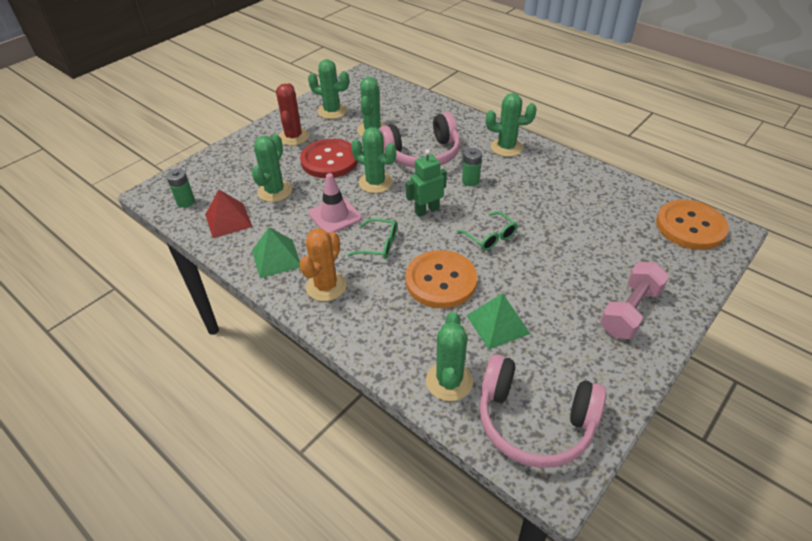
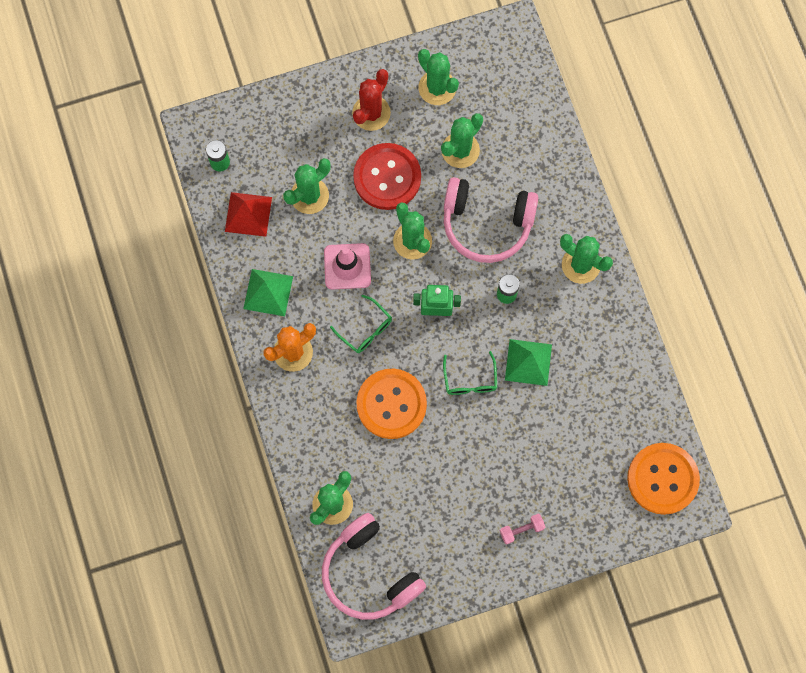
camera: 30 degrees right, 30 degrees up
green pyramid [466,293,531,350] -> green pyramid moved to [505,339,552,386]
pink dumbbell [600,262,669,339] -> pink dumbbell [500,514,545,544], size x0.53

